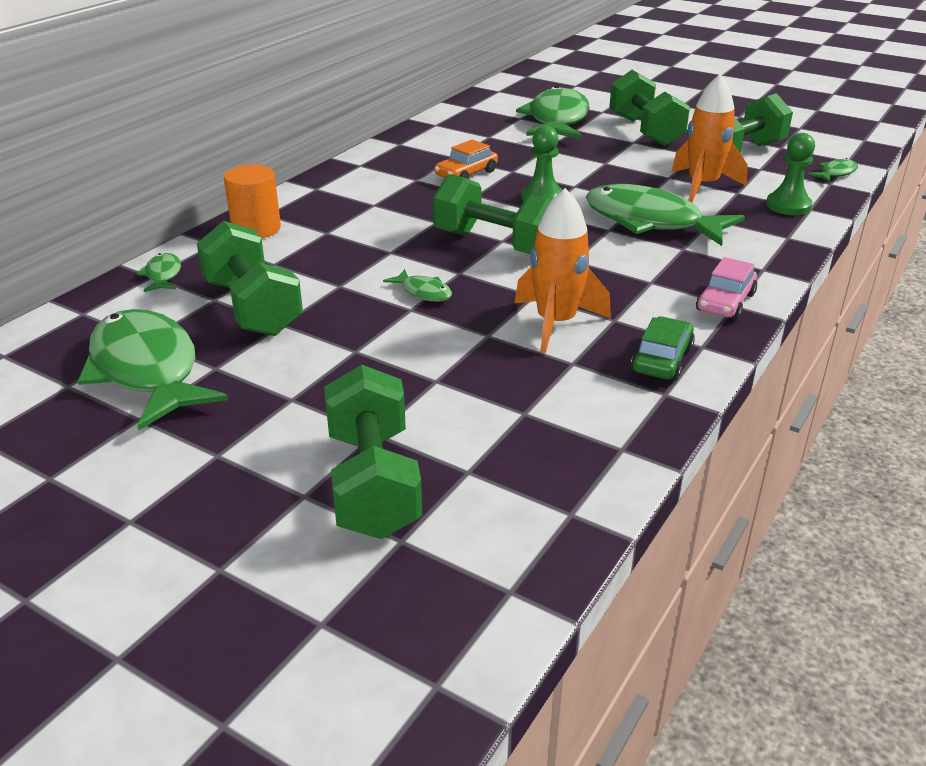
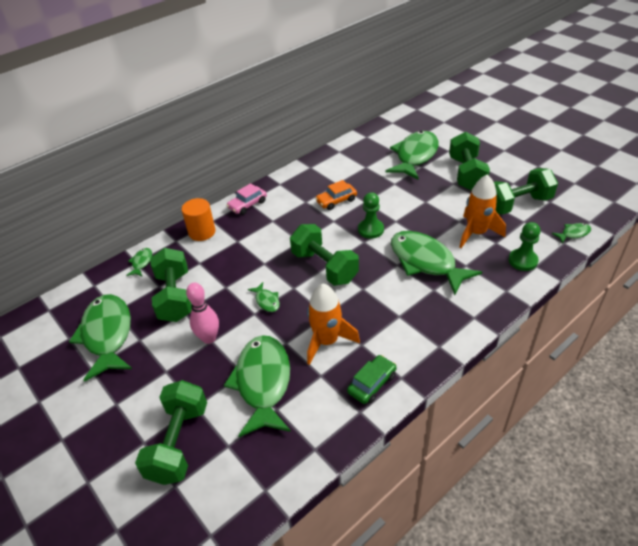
camera: 20 degrees right, 10 degrees up
pink car [696,257,757,320] -> pink car moved to [226,183,267,215]
none -> pink bowling pin [186,283,219,344]
none -> green fish [224,335,291,437]

